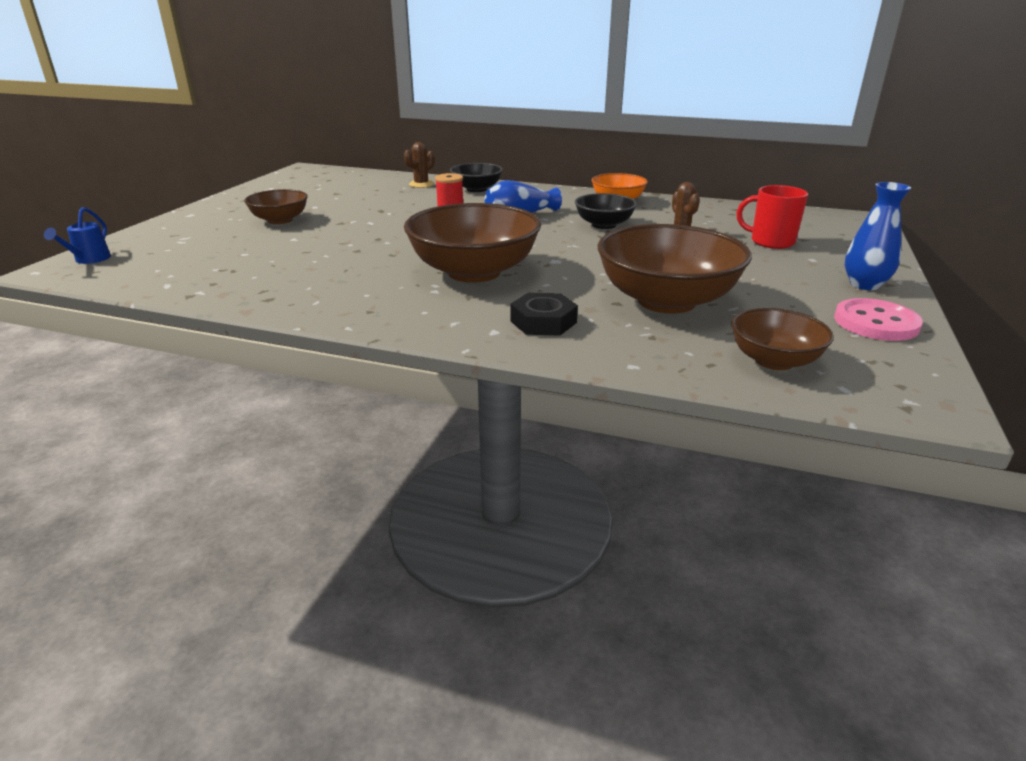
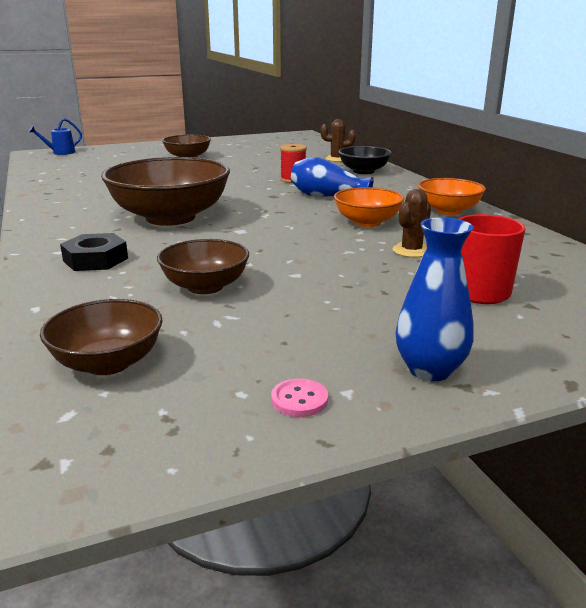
camera: 50 degrees right, 5 degrees down
black bowl [575,193,637,229] -> orange bowl [334,187,404,227]
brown bowl [597,224,752,314] -> brown bowl [157,239,249,294], size x0.55
pink button [834,298,923,341] -> pink button [271,378,328,417], size x0.49

